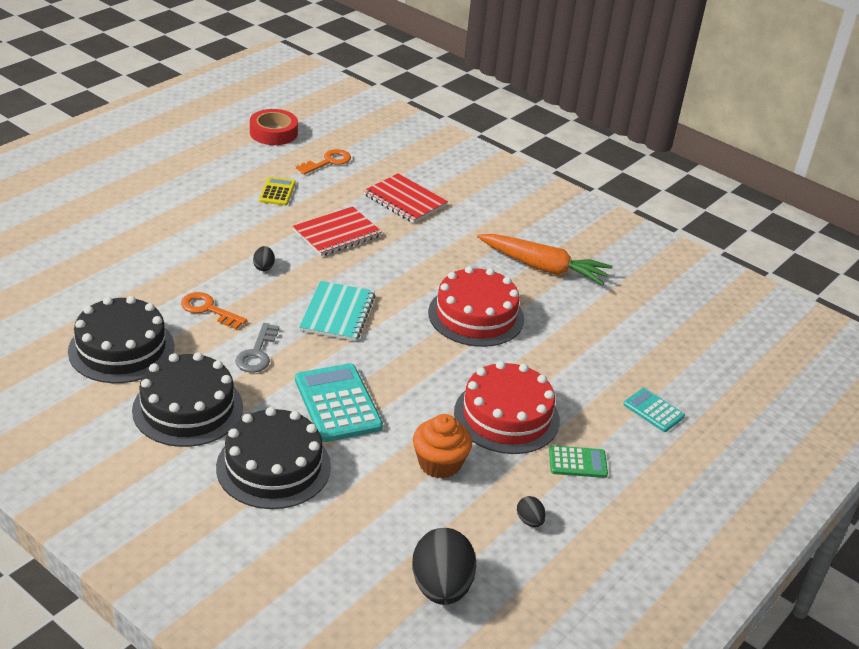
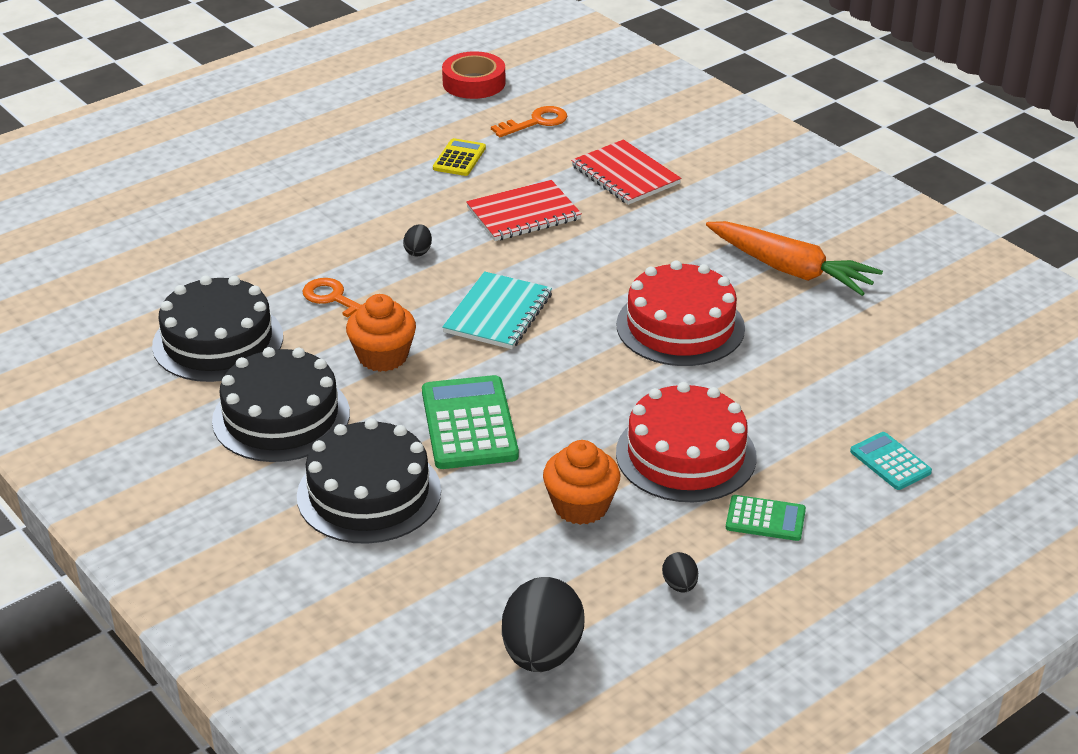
camera: 15 degrees right, 0 degrees up
grey key [235,323,279,373] -> orange cupcake [346,294,416,372]
turquoise calculator [295,363,383,442] -> green calculator [422,375,519,469]

